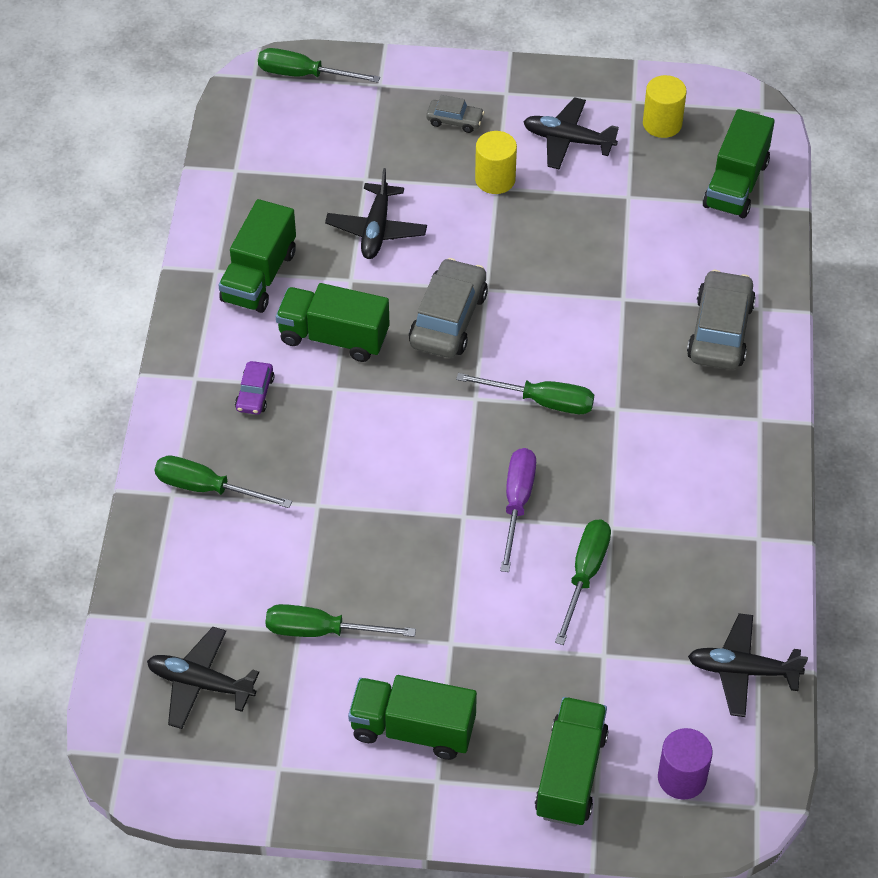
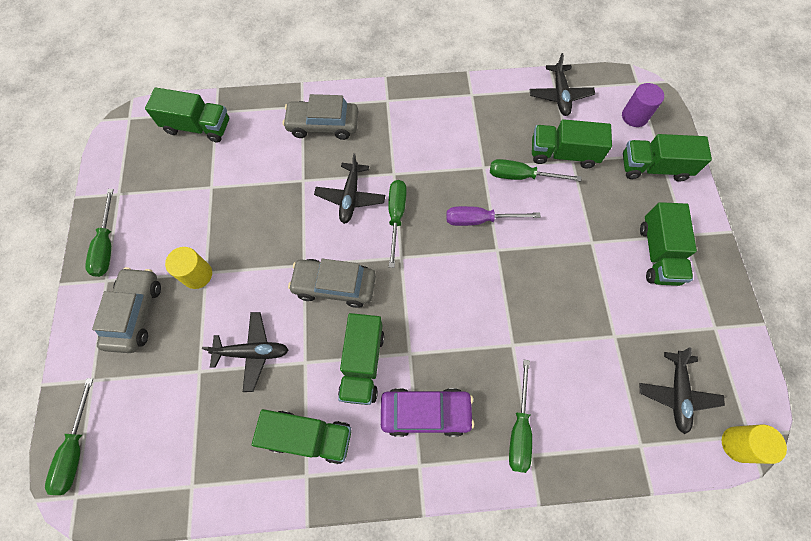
camera: 100 degrees left, 15 degrees up
purple car [235,361,275,415] -> purple car [381,388,474,437], size x1.91
green screwdriver [265,604,416,637] -> green screwdriver moved to [85,189,114,277]
grey car [426,95,484,133] -> grey car [92,267,161,353], size x1.91
black plane [523,97,619,169] -> black plane moved to [314,153,385,224]
yellow cylinder [643,75,687,138] -> yellow cylinder moved to [722,424,787,464]
none -> green truck [532,119,612,168]

